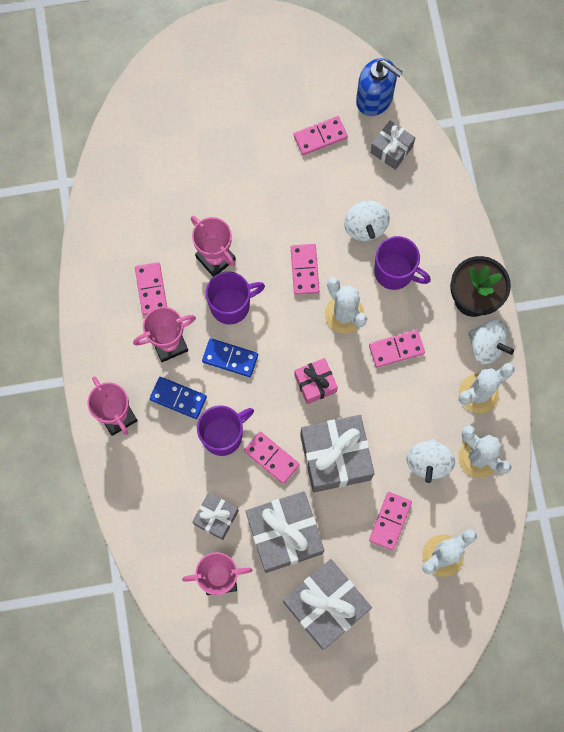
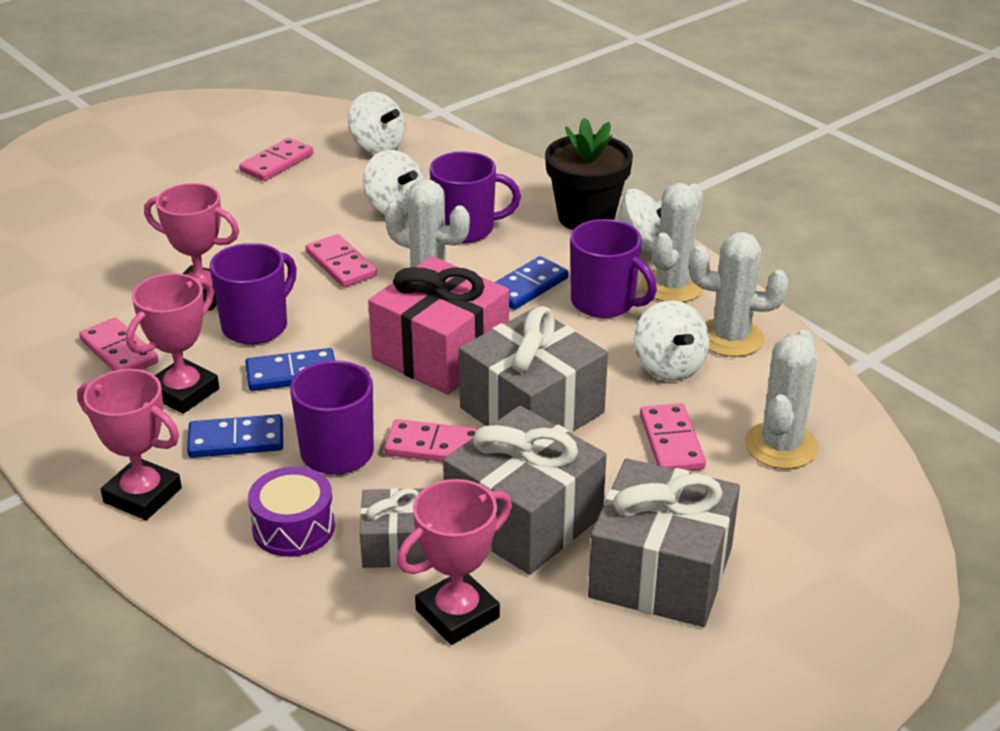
camera: 30 degrees left, 40 degrees down
pink gift [294,358,338,404] -> pink gift [368,256,509,395], size x1.81
blue soap dispenser [356,58,403,116] -> none
pink domino [369,330,425,368] -> blue domino [495,256,568,310]
grey gift [370,121,415,170] -> white spinning top [348,92,405,154]
none -> purple drum [248,467,335,557]
none -> purple mug [570,219,657,318]

